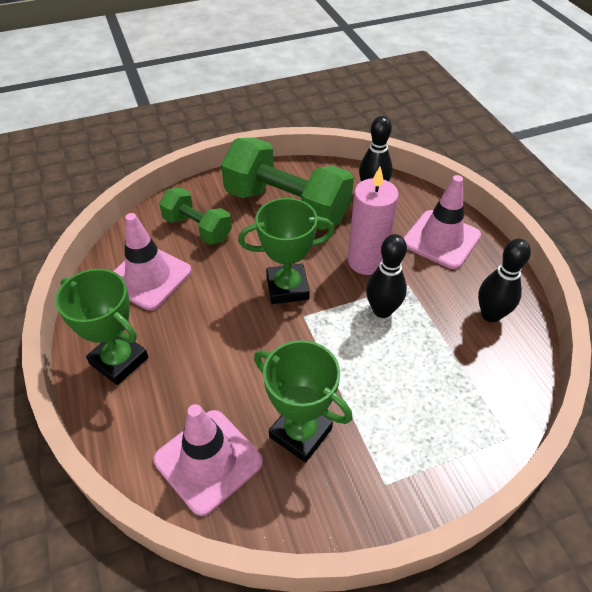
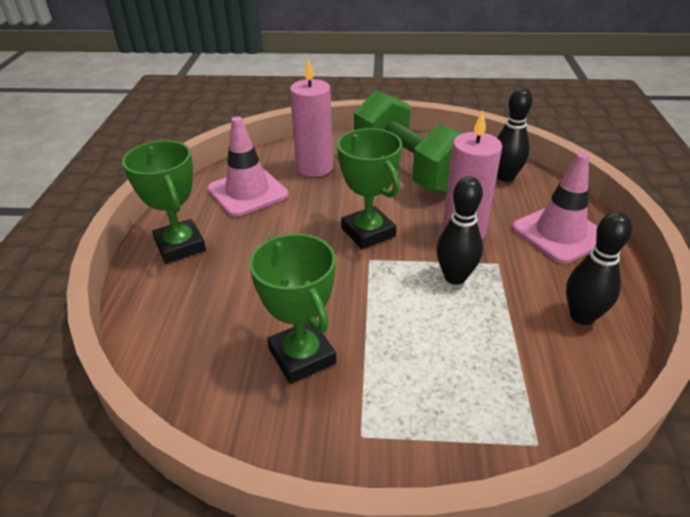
camera: 25 degrees right, 10 degrees down
pink traffic cone [153,404,263,516] -> none
green dumbbell [159,188,232,245] -> pink candle [290,58,333,177]
green trophy [238,198,335,304] -> green trophy turned 45 degrees clockwise [337,128,402,249]

